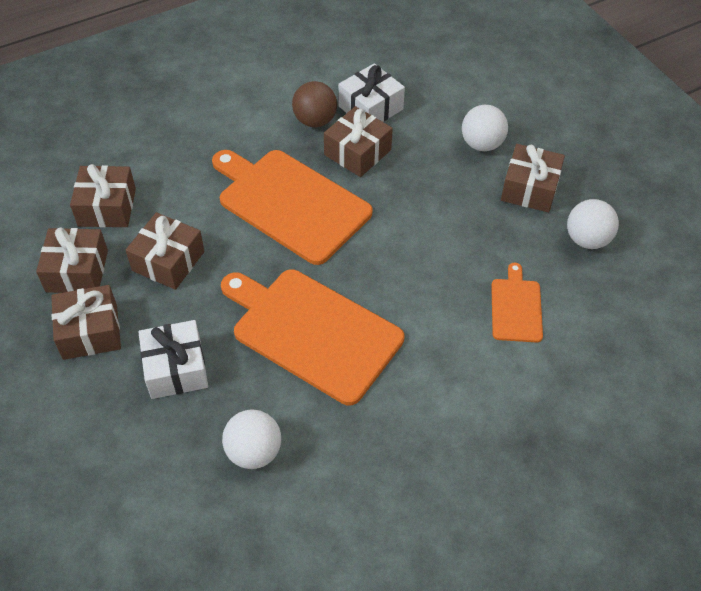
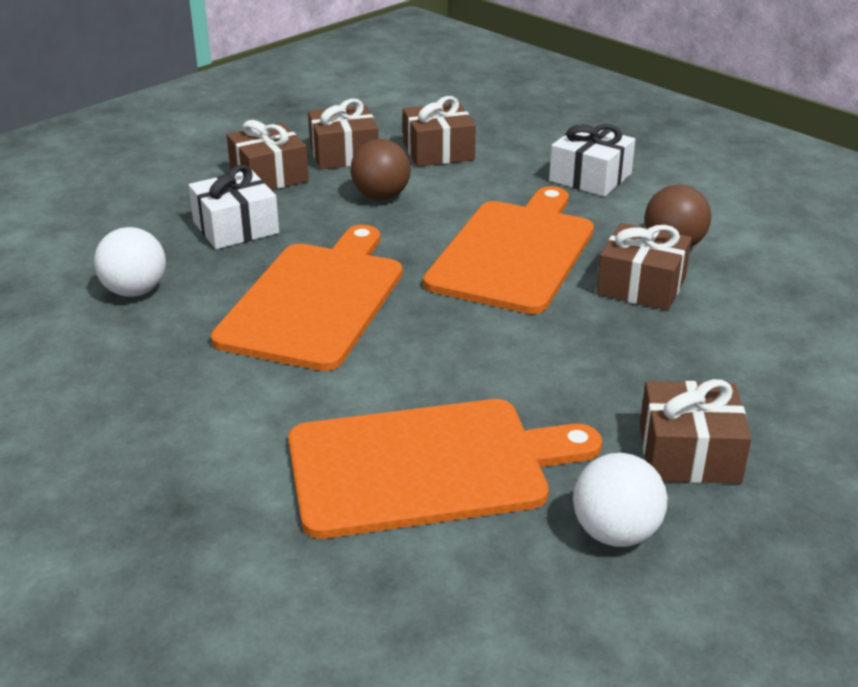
camera: 75 degrees right, 20 degrees down
brown gift [126,212,205,290] -> brown ball [351,139,411,200]
white gift [338,63,405,122] -> white gift moved to [549,124,635,197]
white ball [462,105,508,151] -> none
orange cutting board [491,263,543,342] -> orange cutting board [288,399,602,539], size x2.02

